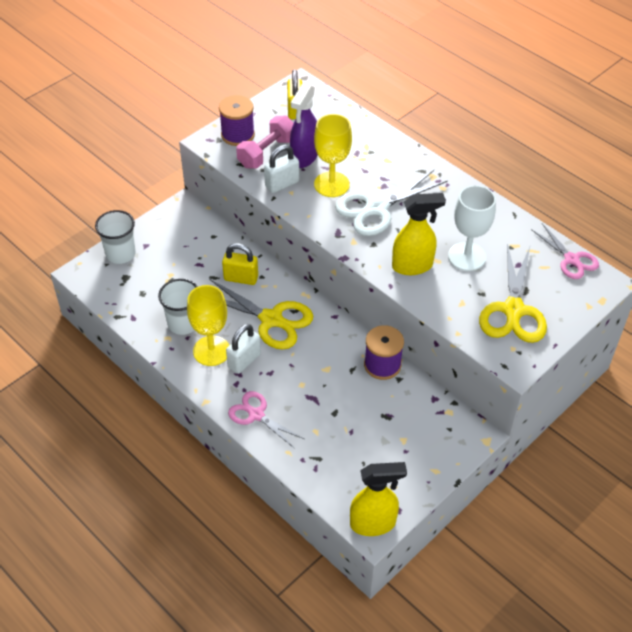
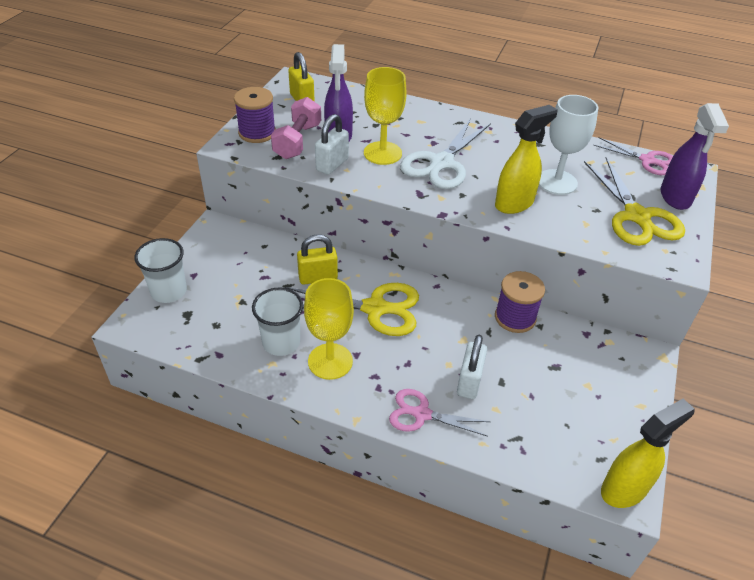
camera: 25 degrees left, 5 degrees down
white padlock [226,324,261,374] -> white padlock moved to [457,335,487,399]
none -> purple spray bottle [661,103,729,210]

